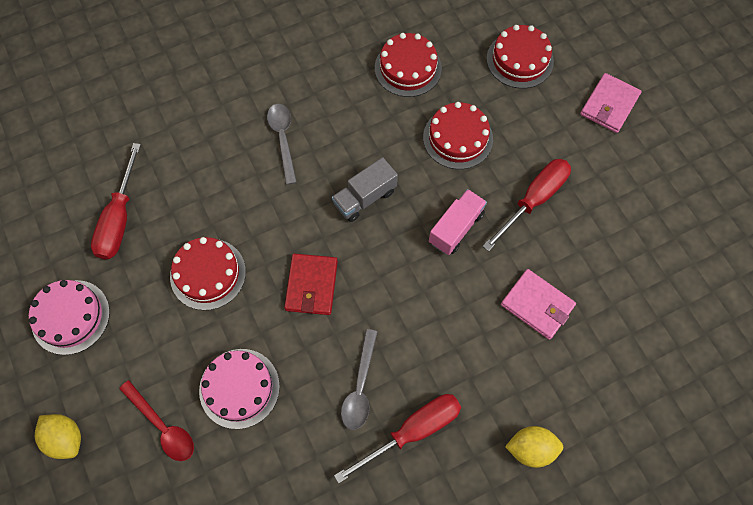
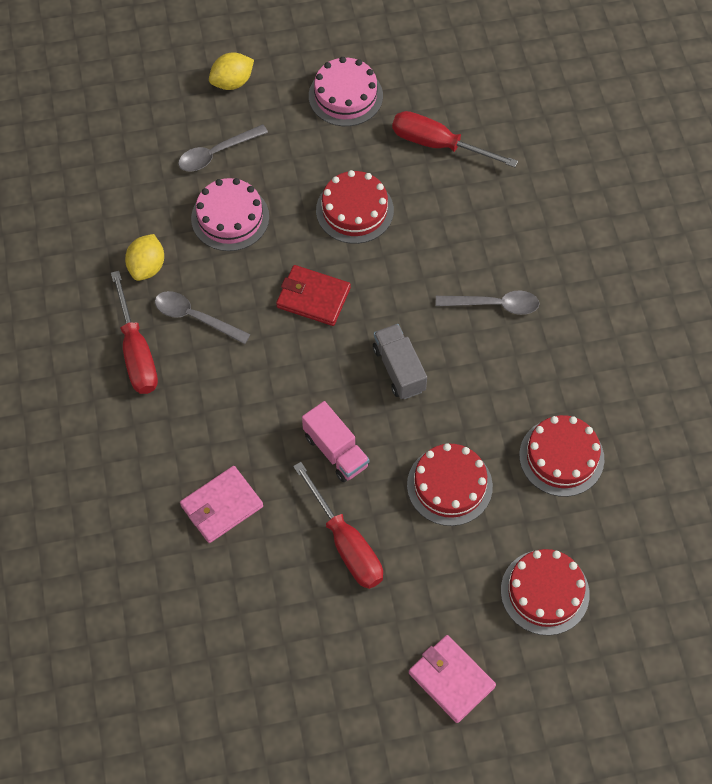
camera: 105 degrees right, 5 degrees down
red spoon [119,380,194,461] -> grey spoon [178,124,268,172]
yellow lemon [505,426,563,468] -> yellow lemon moved to [125,234,164,281]

